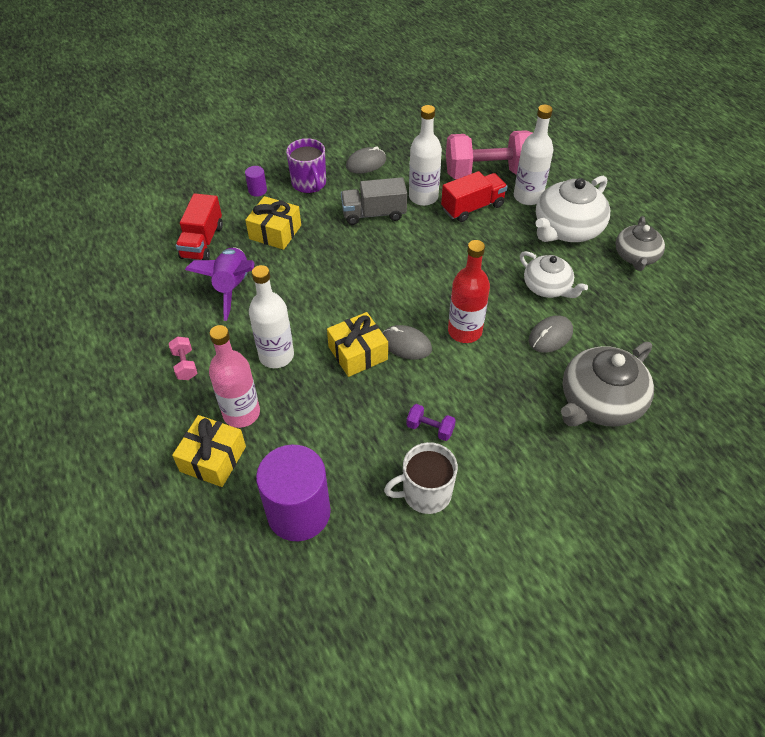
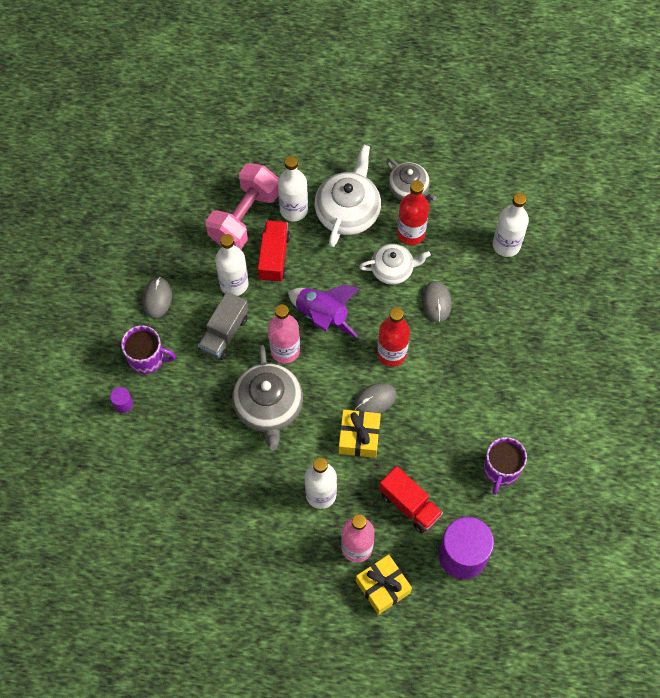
camera: 55 degrees left, 15 degrees up
pink dumbbell [169,337,197,380] -> none
red truck [176,193,223,260] -> red truck moved to [379,466,443,533]
purple rocket [185,248,255,321] -> purple rocket moved to [288,284,360,338]
yellow gift [245,196,301,250] -> none
white mug [384,442,458,514] -> purple mug [483,437,527,495]
purple dumbbell [406,404,456,441] -> none
white teapot [535,176,610,242] -> white teapot turned 150 degrees counterclockwise [315,144,381,247]
grey teapot [561,342,654,427] -> grey teapot moved to [232,345,303,451]
none -> pink bottle [268,304,300,364]
none -> red bottle [397,180,429,245]
none -> white bottle [493,193,529,257]

